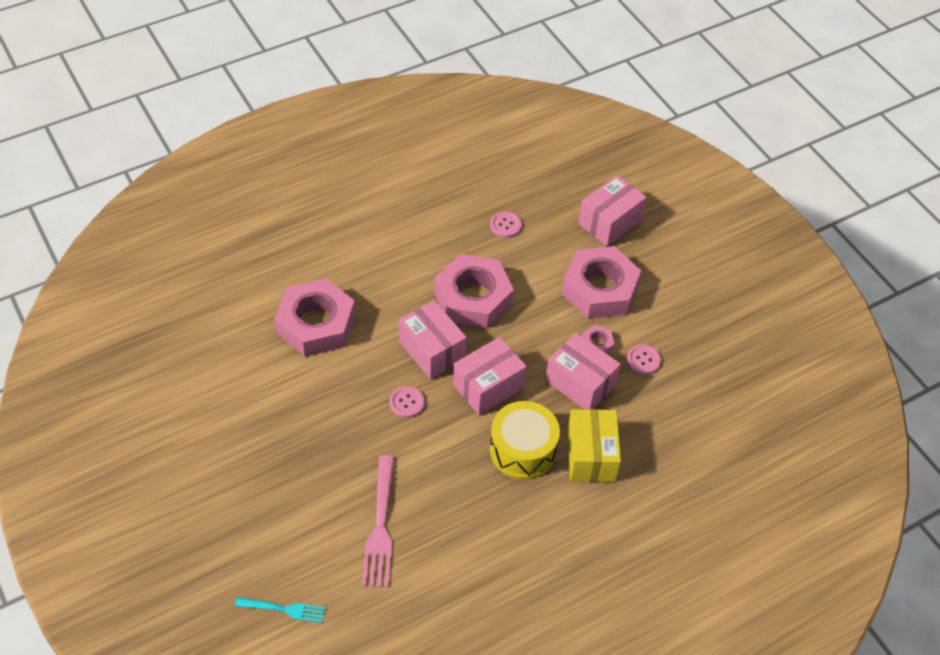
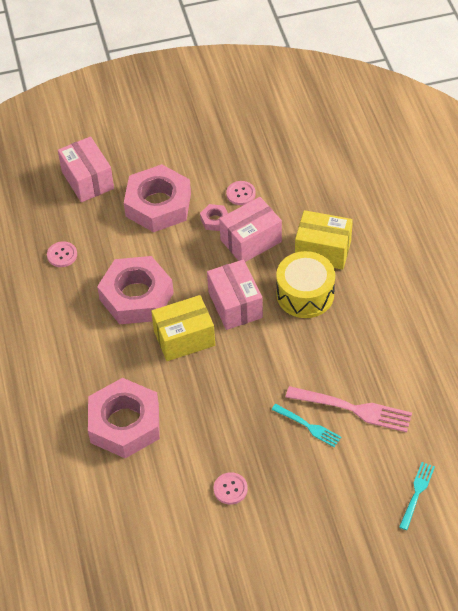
camera: 70 degrees left, 0 degrees up
pink button [390,386,425,418] -> pink button moved to [214,472,248,505]
pink box [399,300,467,379] -> yellow box [151,295,215,361]
none -> turquoise fork [271,404,341,447]

